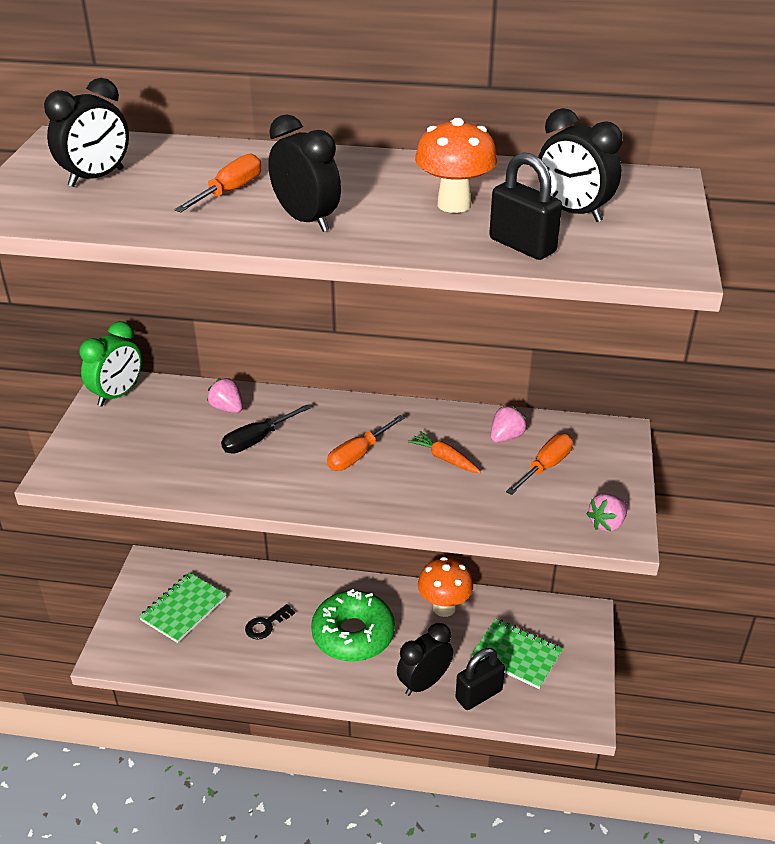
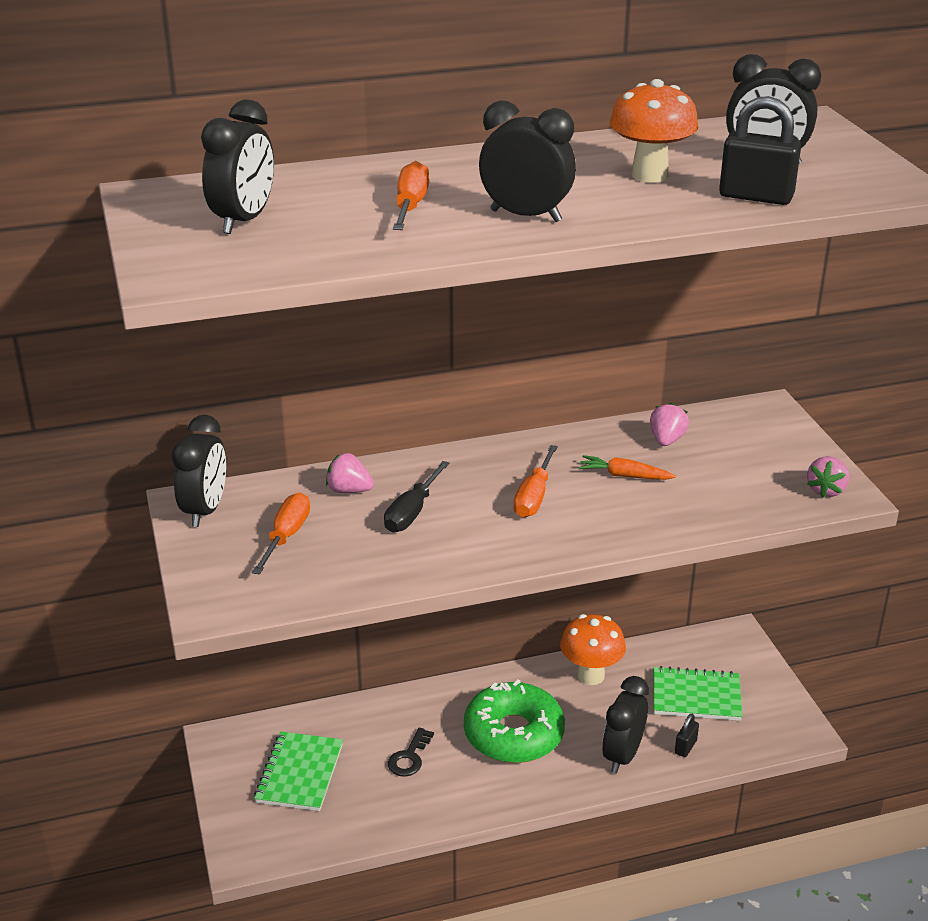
camera: 25 degrees left, 5 degrees down
green clock [80,321,142,406] -> black clock [172,415,226,527]
black padlock [455,648,505,710] -> black padlock [675,714,699,757], size x0.54
orange screwdriver [506,434,573,495] -> orange screwdriver moved to [252,493,310,575]

